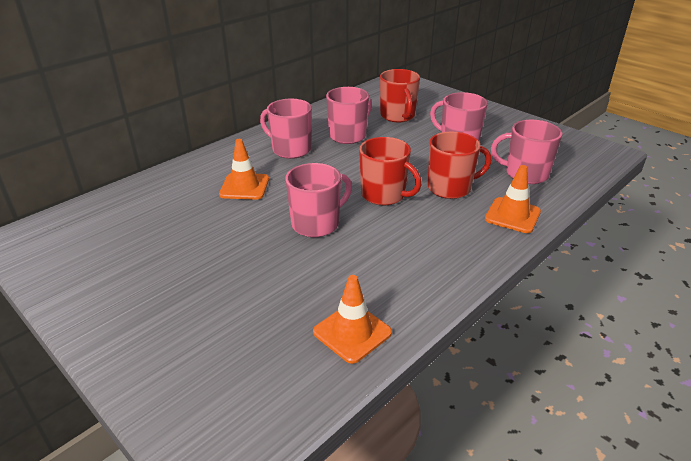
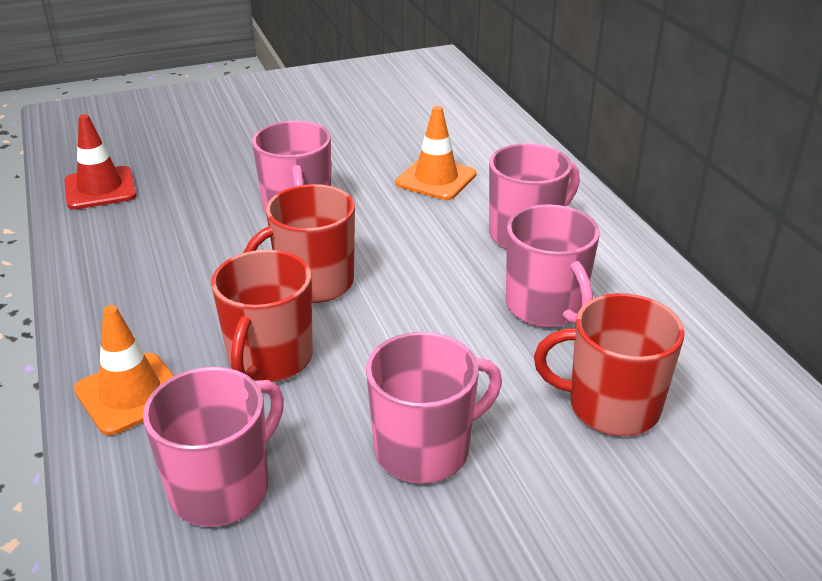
camera: 115 degrees right, 0 degrees up
orange traffic cone [313,275,392,364] -> red traffic cone [64,114,137,209]

